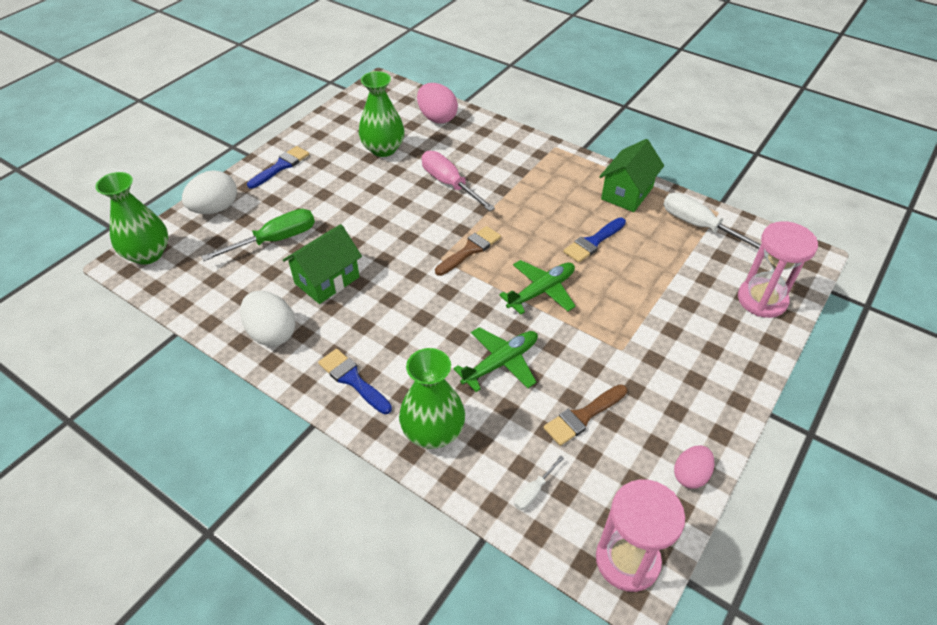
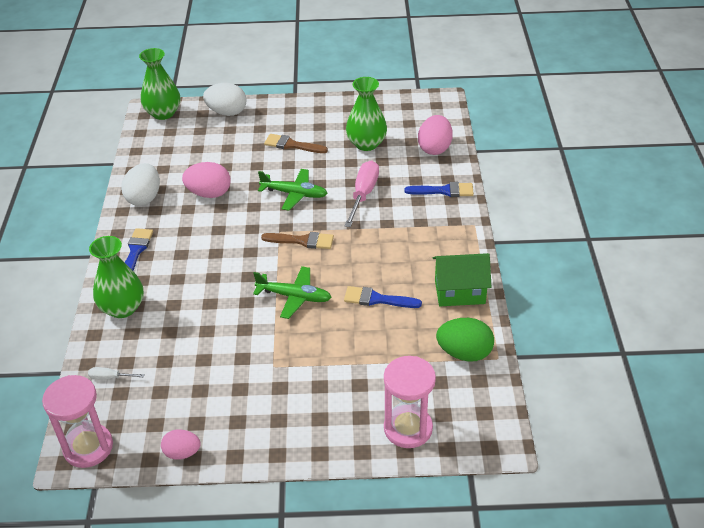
camera: 55 degrees right, 5 degrees down
green screwdriver [201,209,315,261] -> none
blue brush [247,146,309,189] -> blue brush moved to [404,182,474,197]
green house [283,224,362,304] -> pink egg [182,162,231,198]
green plane [454,327,538,392] -> green plane moved to [258,169,328,211]
brown brush [544,384,627,446] -> brown brush moved to [264,134,328,153]
white screwdriver [663,193,761,249] -> green egg [436,318,494,362]

